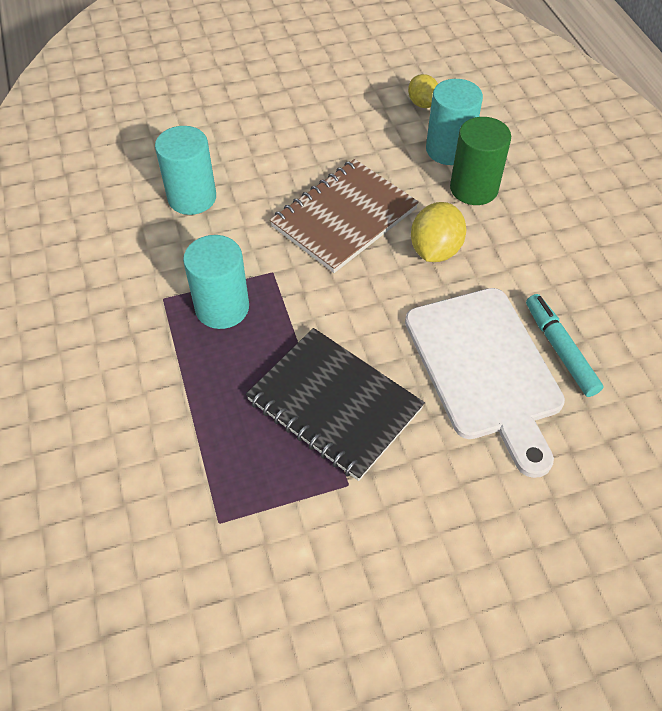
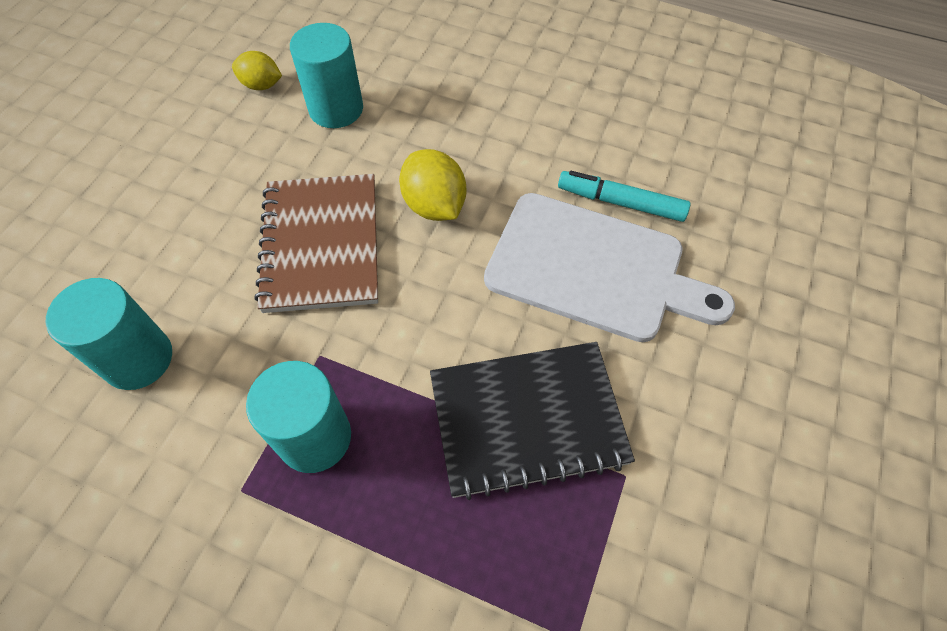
camera: 50 degrees left, 5 degrees up
green cylinder [450,117,511,205] -> none

